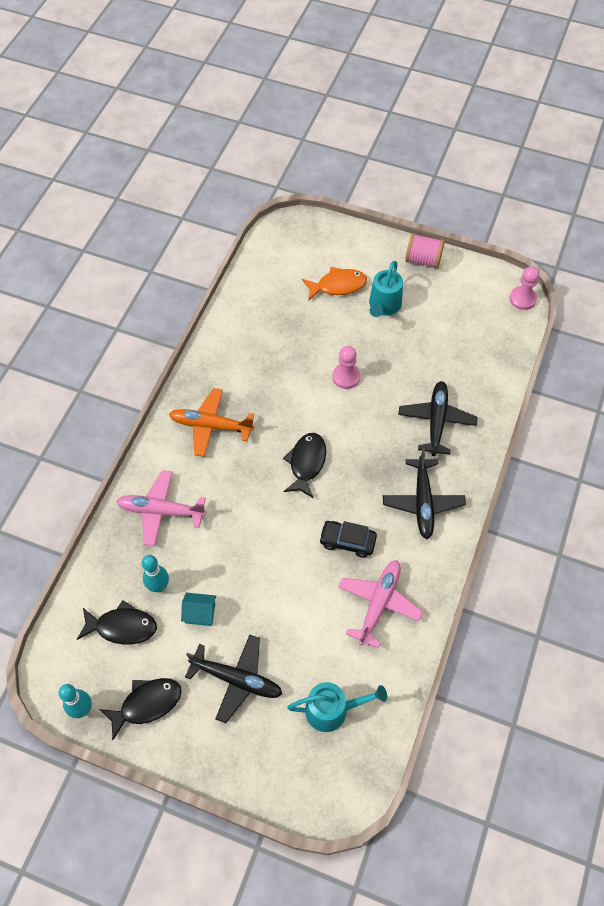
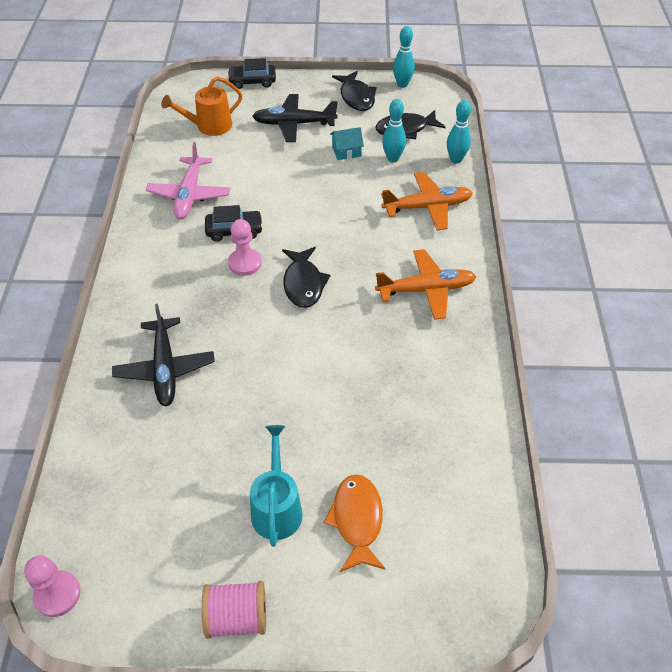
camera: 160 degrees right, 10 degrees down
black fish [99,678,182,741] -> black fish turned 60 degrees counterclockwise [332,71,377,111]
pink plane [116,470,206,546] -> orange plane [381,172,473,230]
turquoise watering can [287,682,387,732] -> orange watering can [161,76,242,136]
orange fish [302,267,367,301] -> orange fish turned 120 degrees clockwise [323,474,386,572]
pink pawn [332,346,360,389] -> pink pawn moved to [228,219,262,276]
black plane [383,448,466,539] -> none
none -> black car [227,58,276,89]
none -> turquoise bowling pin [447,100,471,164]

